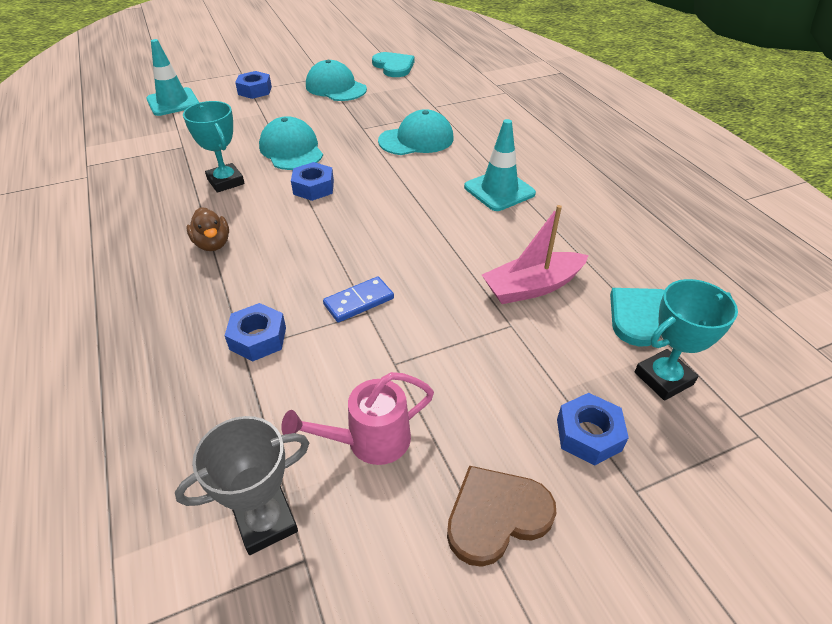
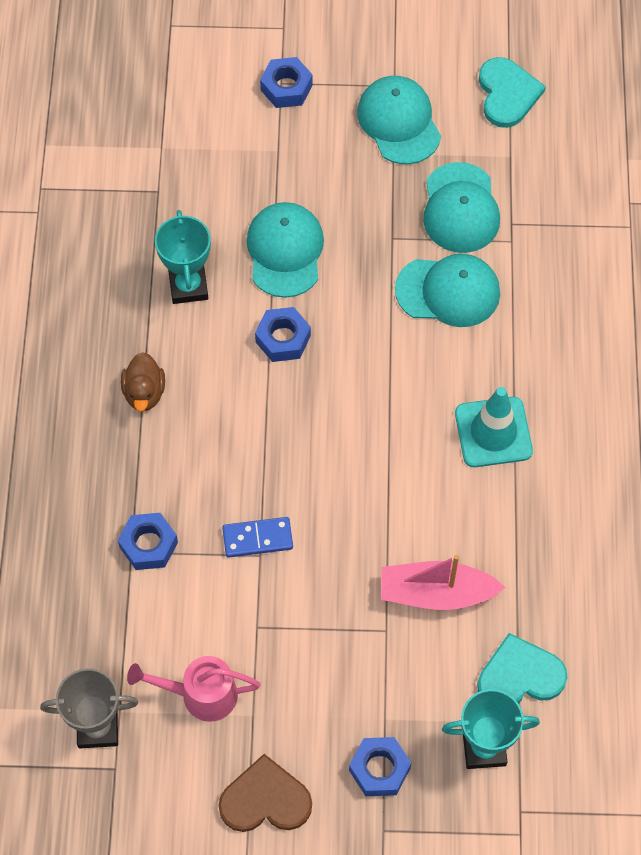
camera: 25 degrees right, 20 degrees up
turquoise traffic cone [146,39,199,116] -> none
none -> turquoise cap [423,162,500,253]

